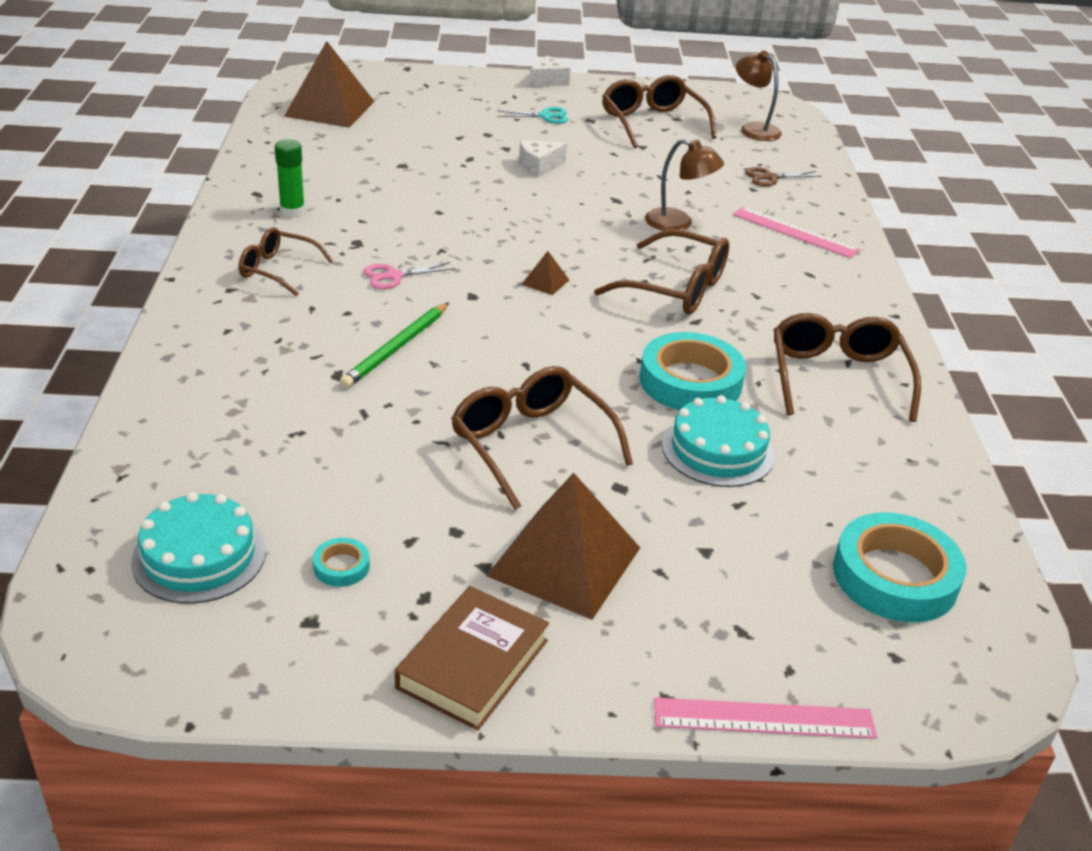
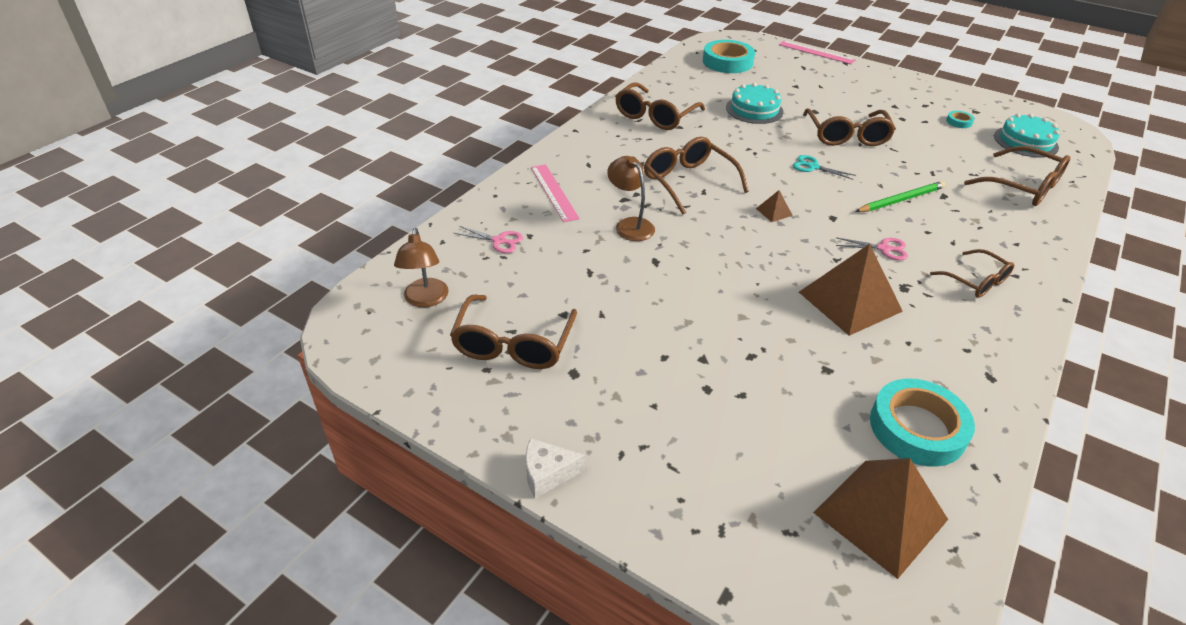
camera: 145 degrees left, 5 degrees up
green glue stick [275,139,305,218] -> none
brown book [395,586,549,731] -> none
brown pyramid [487,472,640,620] -> brown pyramid moved to [799,244,903,336]
turquoise scissors [497,107,568,124] -> turquoise scissors moved to [793,155,856,180]
white cheese [519,140,567,177] -> none
turquoise tape [640,332,746,411] -> turquoise tape moved to [870,379,975,467]
brown scissors [745,167,821,187] -> pink scissors [453,226,523,253]
none -> brown glasses [964,146,1070,206]

